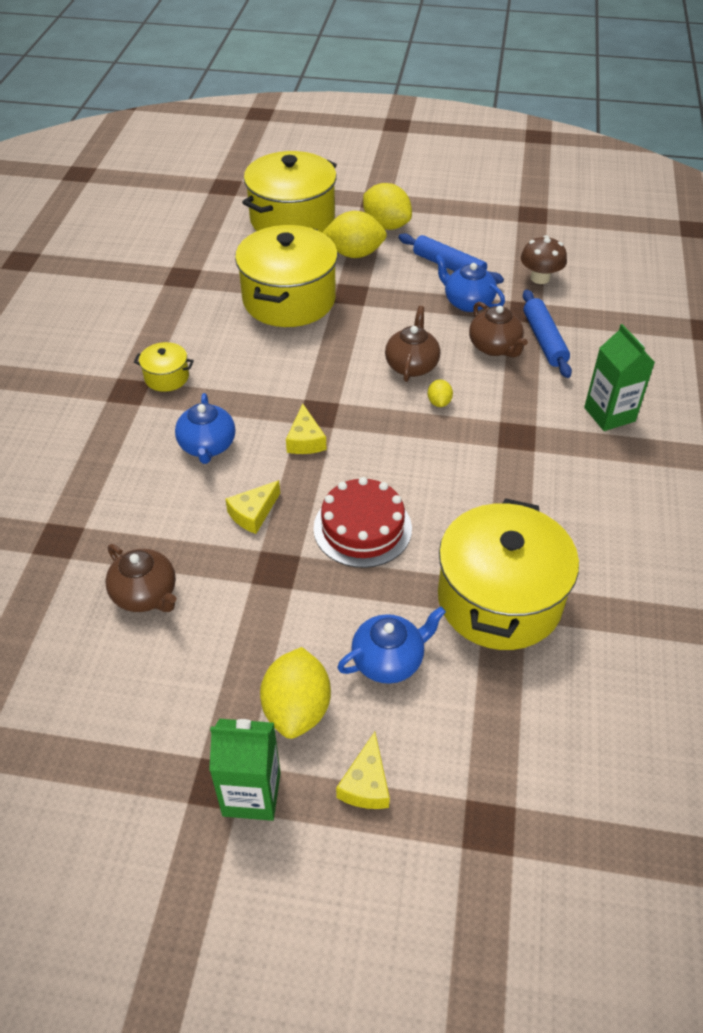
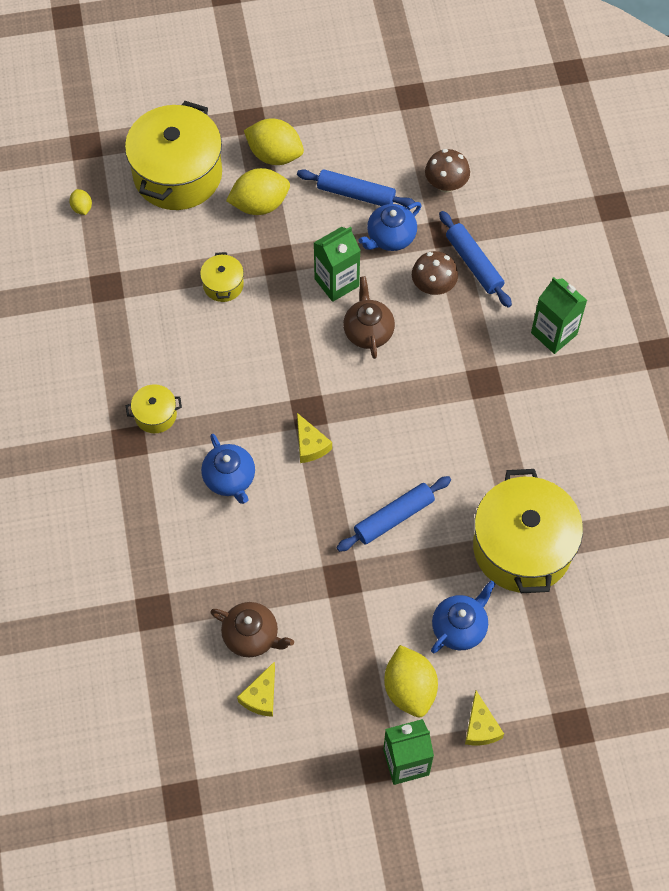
camera: 20 degrees left, 15 degrees up
yellow cheese [225,480,280,534] -> yellow cheese moved to [237,662,275,717]
yellow pot [235,225,338,327] -> yellow pot [200,252,244,302], size x0.44
red cake [313,477,412,568] -> blue rolling pin [337,476,451,552]
yellow lemon [428,379,453,407] -> yellow lemon moved to [69,189,92,215]
blue teapot [435,254,505,312] -> blue teapot turned 60 degrees counterclockwise [358,202,421,251]
brown teapot [469,302,528,357] -> brown mushroom [412,251,458,295]
none -> green carton [314,227,361,302]

